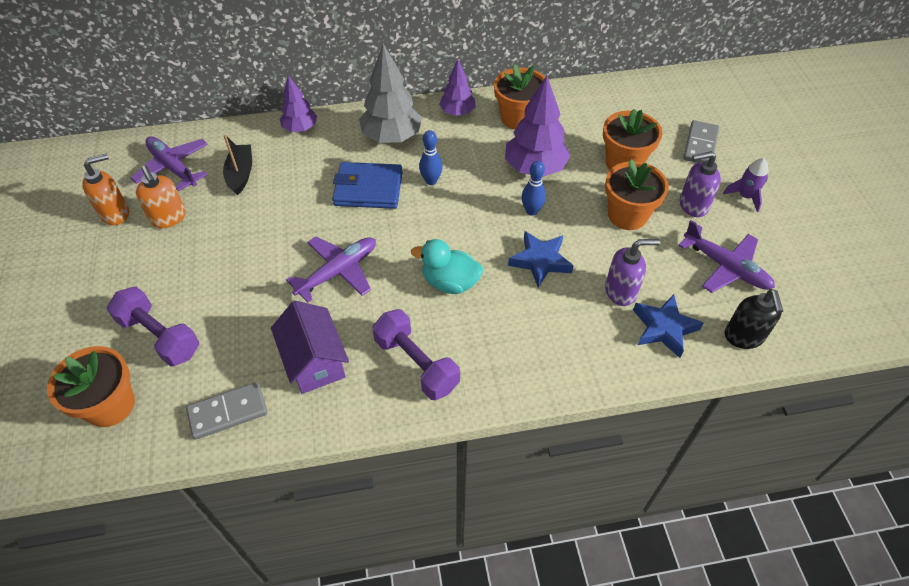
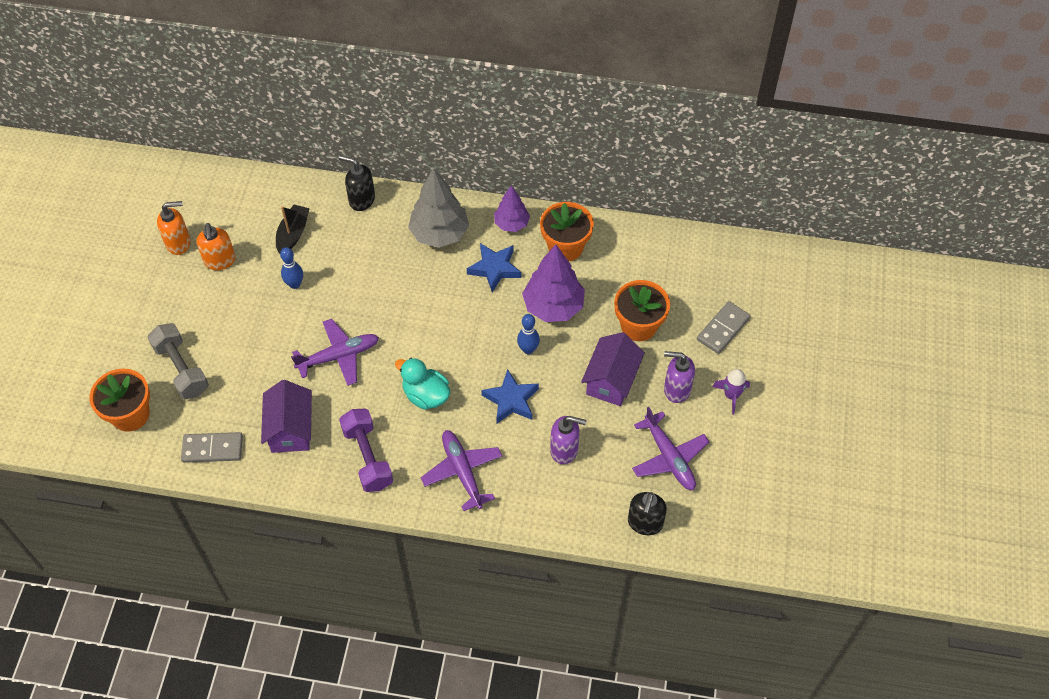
camera: 20 degrees right, 5 degrees up
purple dumbbell [107,286,199,367] -> grey dumbbell [148,323,209,399]
purple plane [131,136,208,191] -> purple plane moved to [421,430,502,511]
purple tree [280,75,317,132] -> black soap dispenser [339,155,375,211]
blue wallet [332,162,403,209] -> none
blue bowling pin [419,130,443,185] -> blue bowling pin moved to [280,247,303,289]
orange flower pot [605,159,669,230] -> purple house [581,332,645,406]
blue star [633,294,704,358] -> blue star moved to [467,243,521,292]

